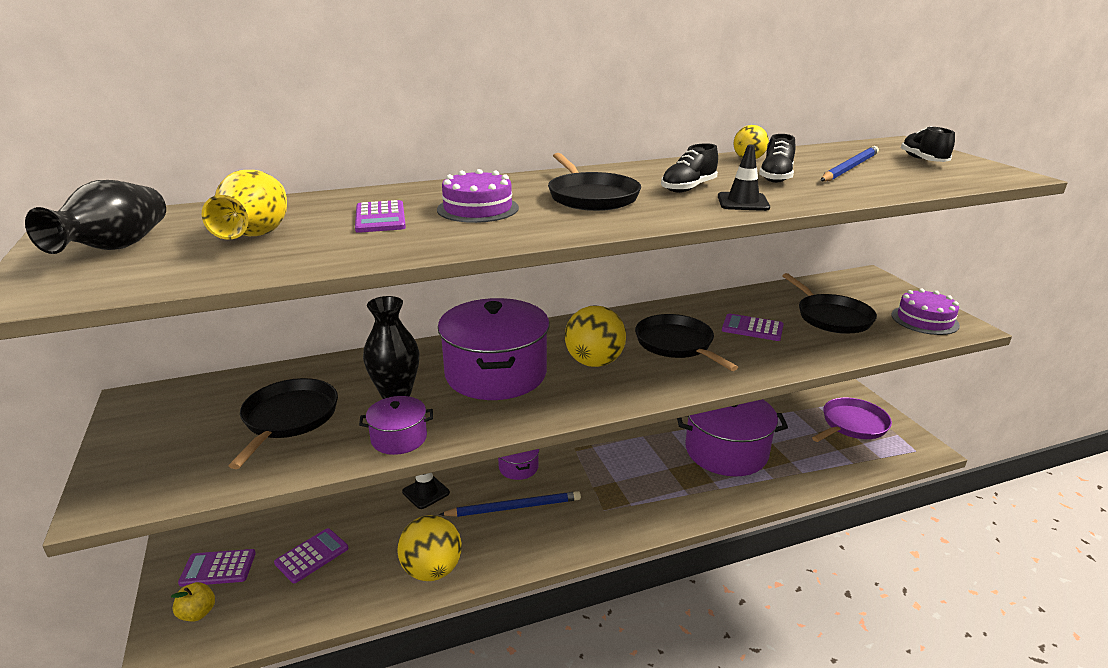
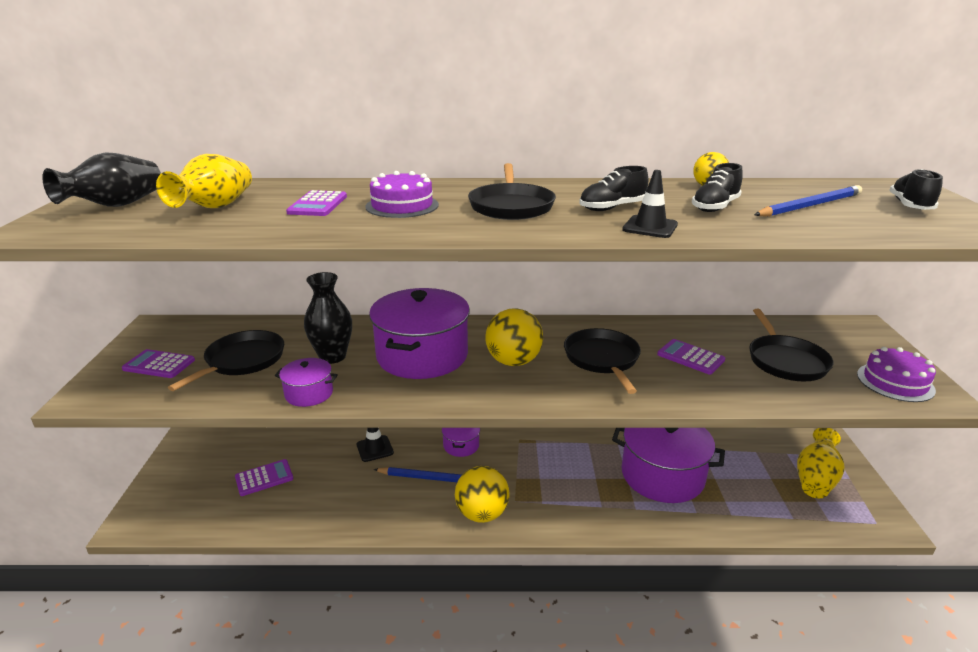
camera: 20 degrees right, 0 degrees up
yellow apple [171,582,215,621] -> none
purple calculator [178,549,256,587] -> purple calculator moved to [122,349,195,378]
yellow ball [397,515,462,581] -> yellow ball moved to [455,466,509,523]
purple pan [812,397,892,442] -> yellow vase [797,428,845,498]

